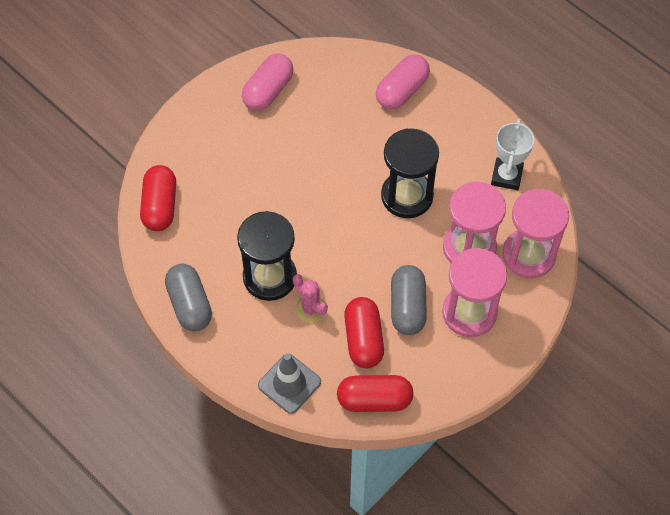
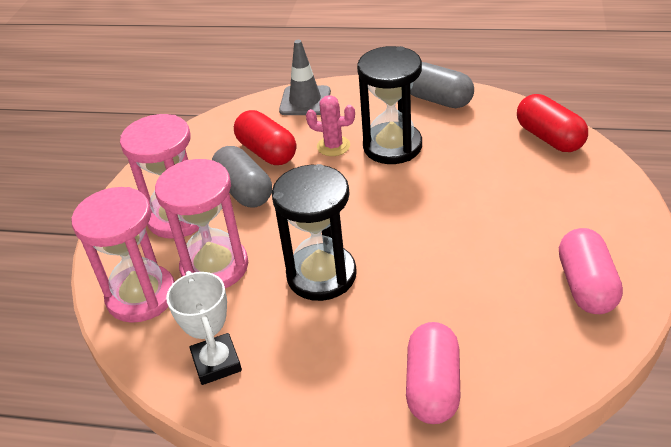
camera: 150 degrees right, 20 degrees down
red capsule [337,375,414,412] -> none

